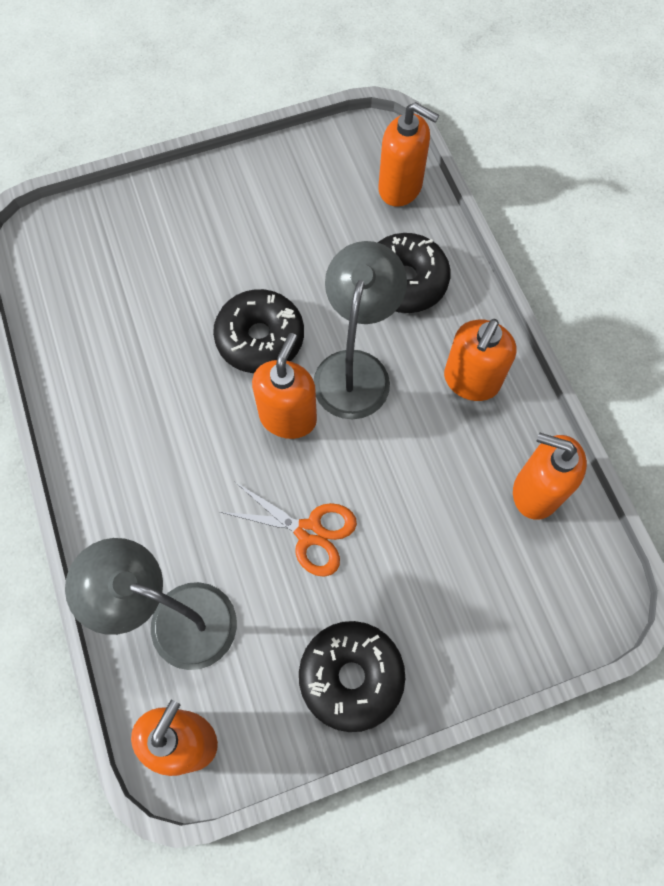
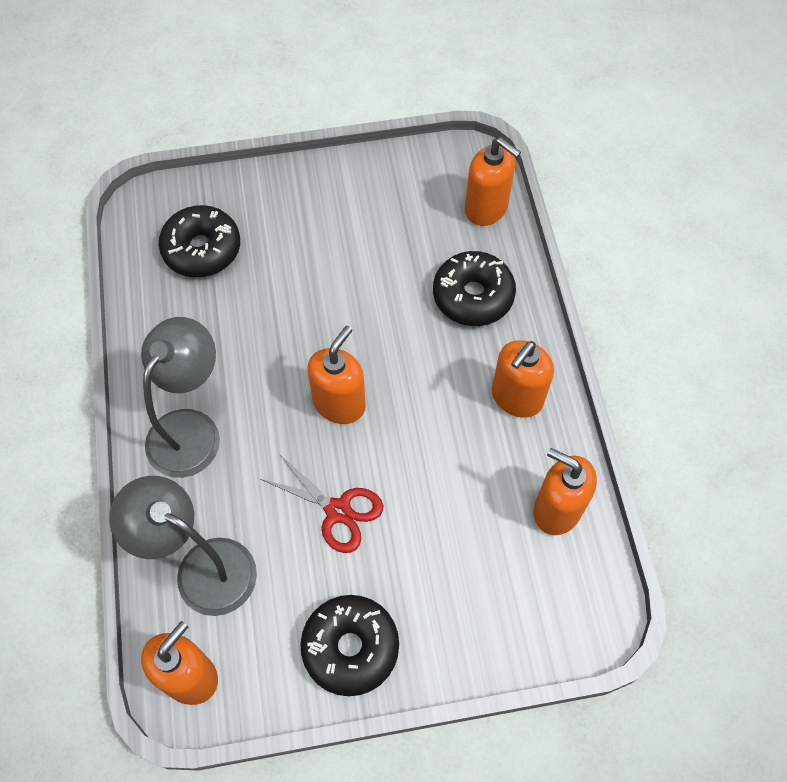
camera: 10 degrees right, 5 degrees down
black donut [213,289,304,373] -> black donut moved to [159,205,240,277]
orange scissors [220,481,357,577] -> red scissors [261,454,383,553]
grey lamp [314,241,407,419] -> grey lamp moved to [141,317,220,478]

